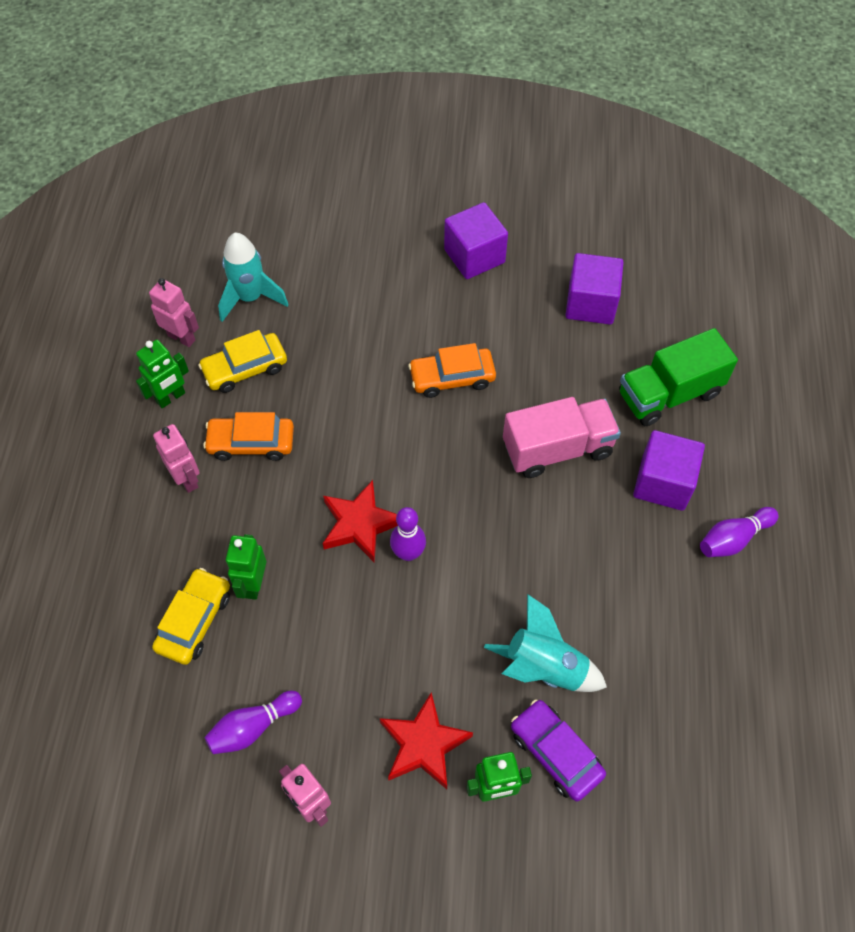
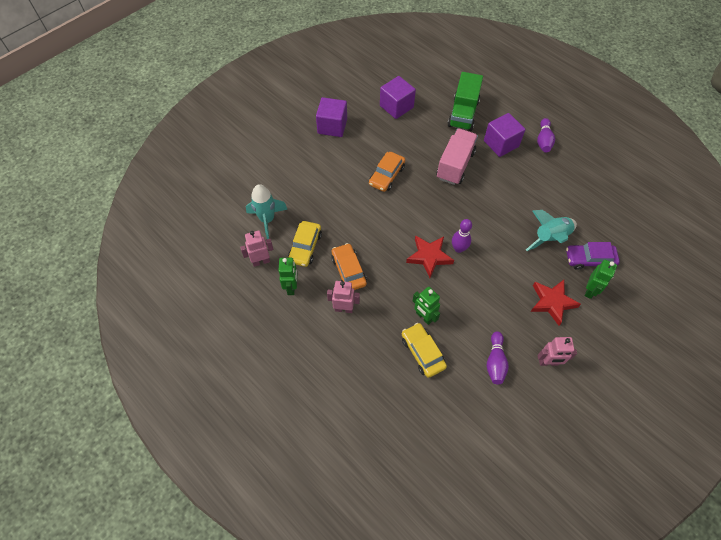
camera: 50 degrees left, 0 degrees up
orange car [203,412,294,461] -> orange car turned 120 degrees clockwise [331,243,367,290]

